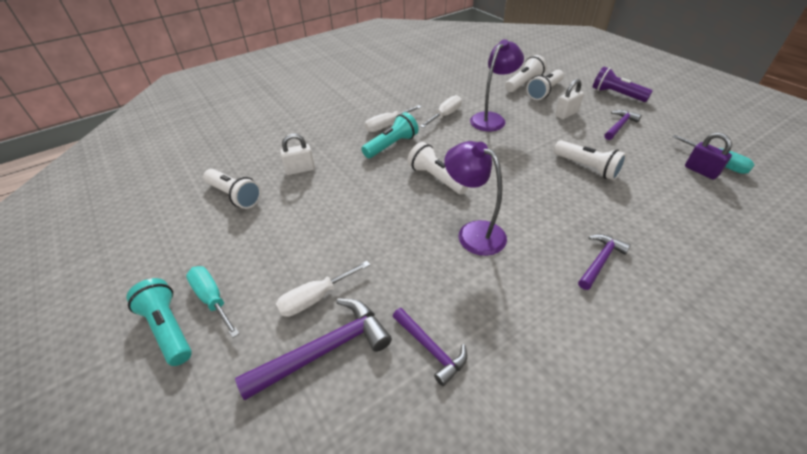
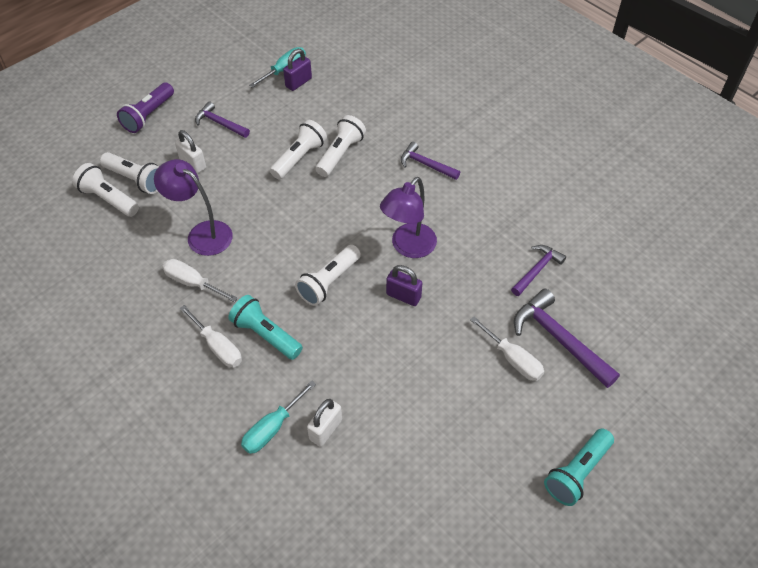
camera: 100 degrees left, 10 degrees up
turquoise screwdriver [186,266,240,338] -> turquoise screwdriver moved to [241,380,316,454]
white flashlight [203,169,261,209] -> white flashlight moved to [315,115,366,177]
white padlock [280,134,315,175] -> white padlock turned 60 degrees clockwise [307,399,342,447]
none -> purple padlock [386,265,422,306]

